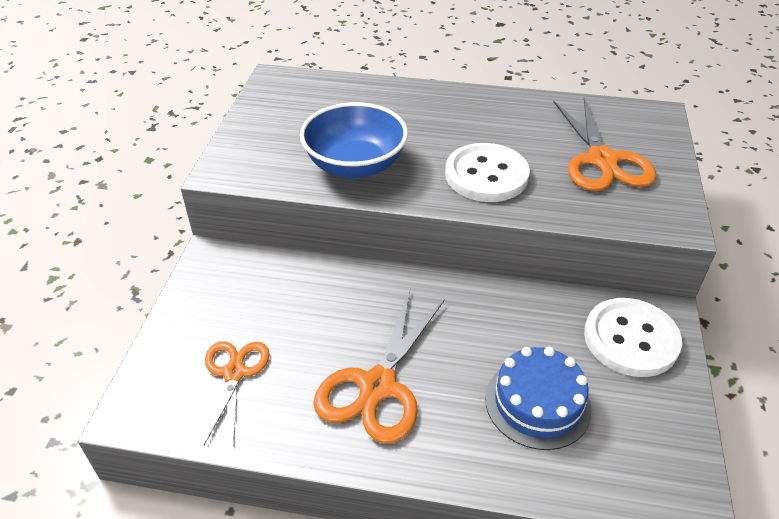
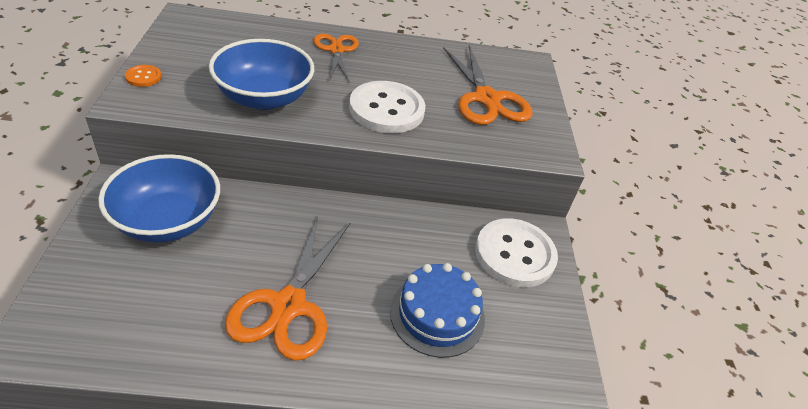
camera: 15 degrees left, 0 degrees up
orange scissors [204,341,270,445] -> orange scissors moved to [314,34,359,82]
none -> blue bowl [98,154,220,243]
none -> orange button [125,65,162,87]

